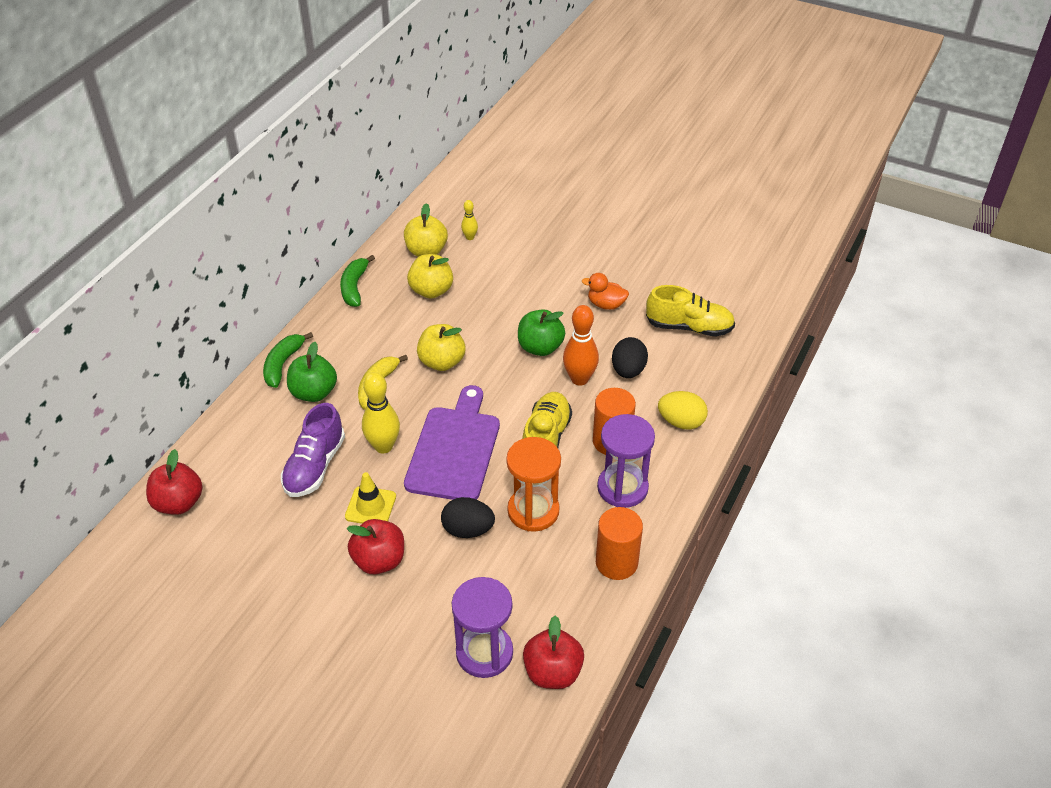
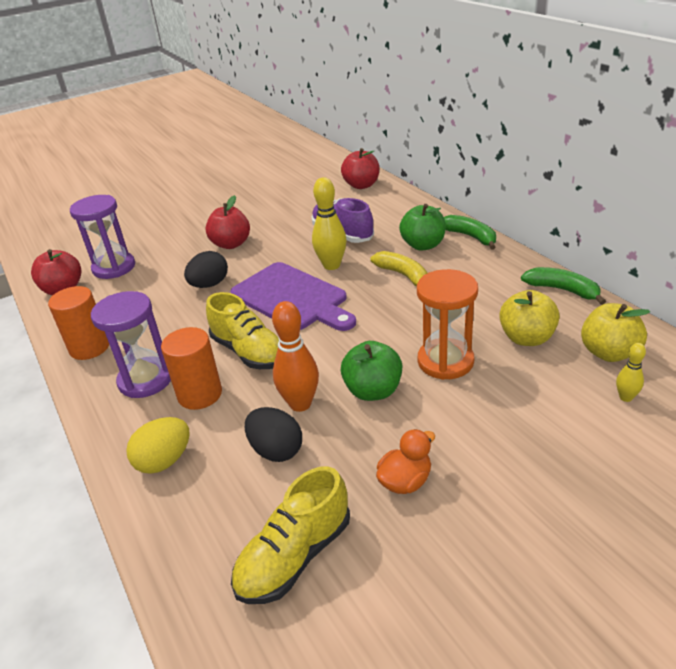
camera: 125 degrees right, 10 degrees down
yellow traffic cone [345,472,396,524] -> none
yellow apple [417,324,465,371] -> none
orange hourglass [506,437,561,532] -> orange hourglass moved to [417,269,478,380]

